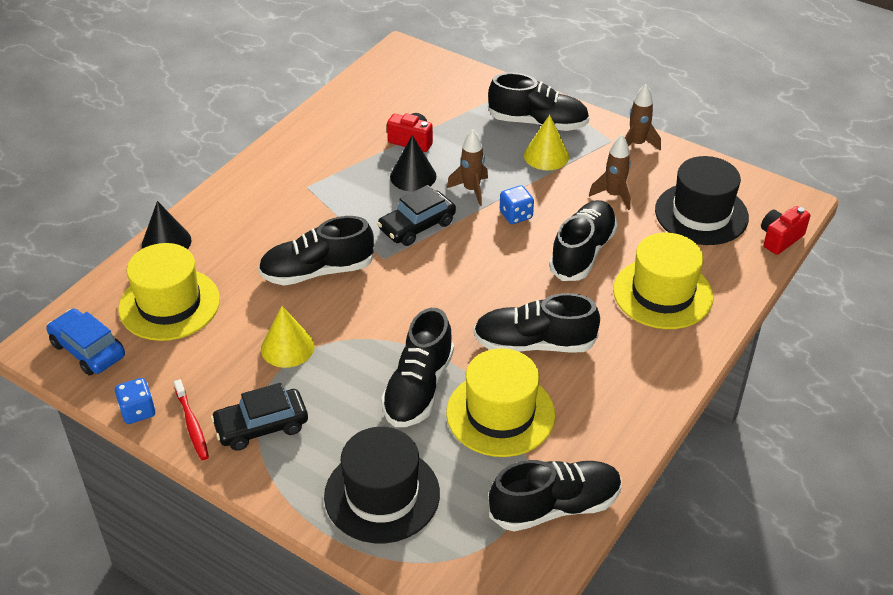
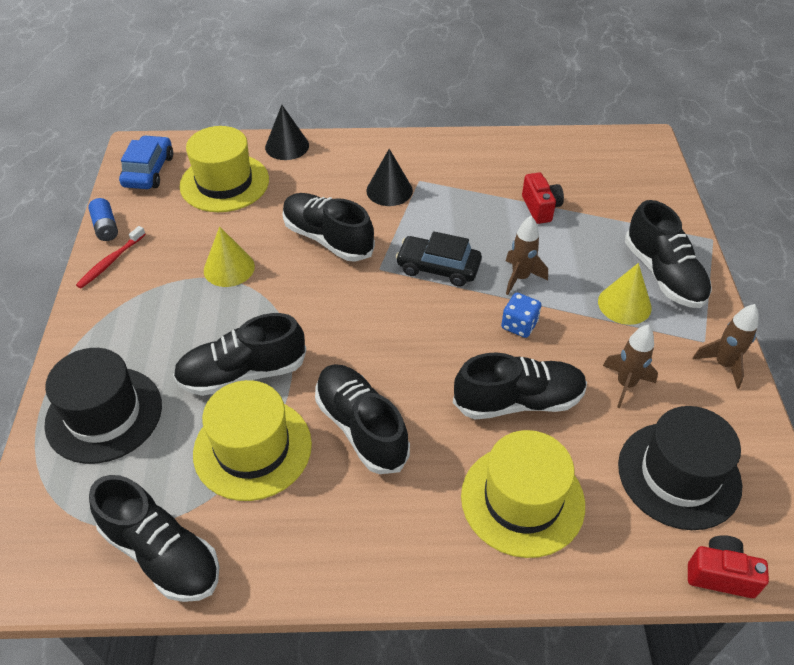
camera: 55 degrees right, 5 degrees up
blue dice [115,378,155,424] -> blue battery [88,198,118,241]
black car [211,383,308,451] -> none
black cone [390,135,436,192] -> black cone moved to [366,149,413,206]

